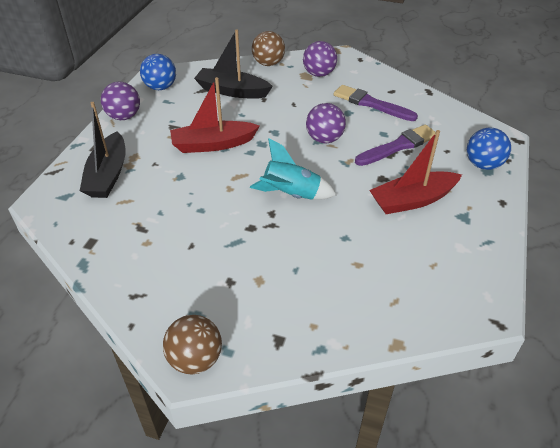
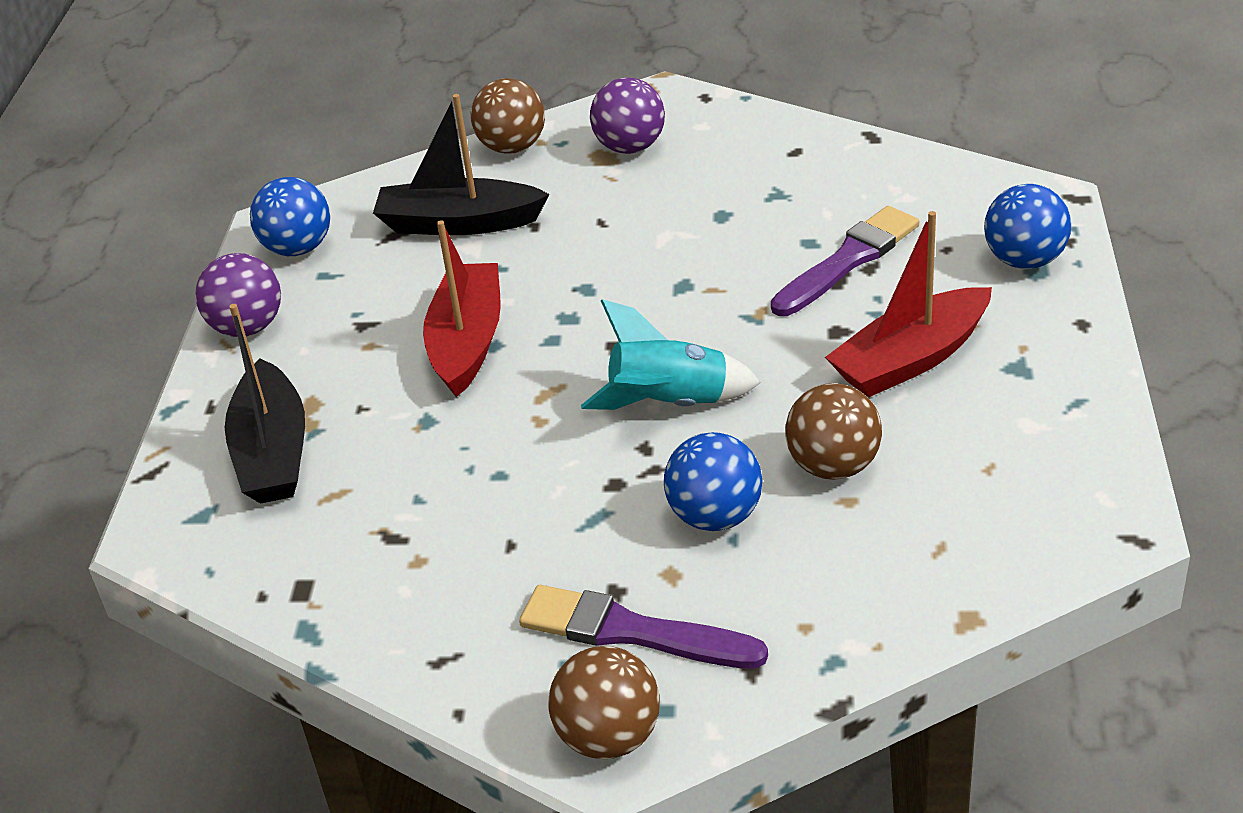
camera: 10 degrees left, 5 degrees down
red boat [170,77,260,153] -> red boat turned 120 degrees clockwise [423,220,501,397]
purple ball [306,103,346,143] -> none
purple brush [334,85,418,121] -> purple brush moved to [519,585,768,669]
none -> blue ball [664,432,763,531]
none -> brown ball [785,383,882,480]

